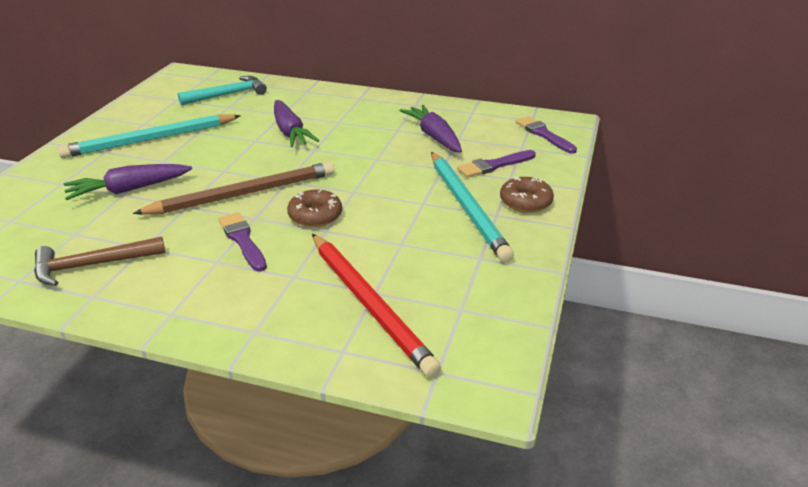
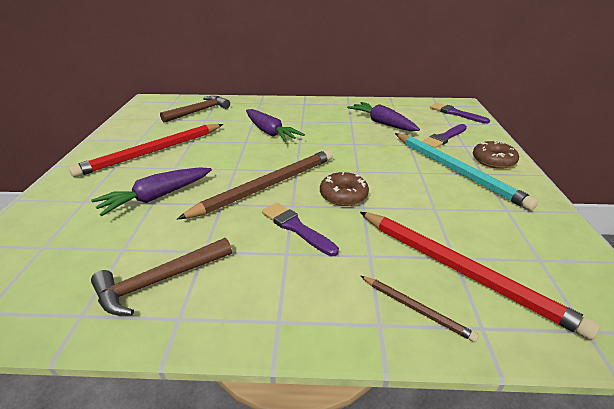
camera: 15 degrees left, 0 degrees up
turquoise pencil [58,114,241,158] -> red pencil [69,124,223,177]
turquoise hammer [178,76,267,105] -> brown hammer [160,96,230,123]
none -> brown pencil [361,276,479,342]

